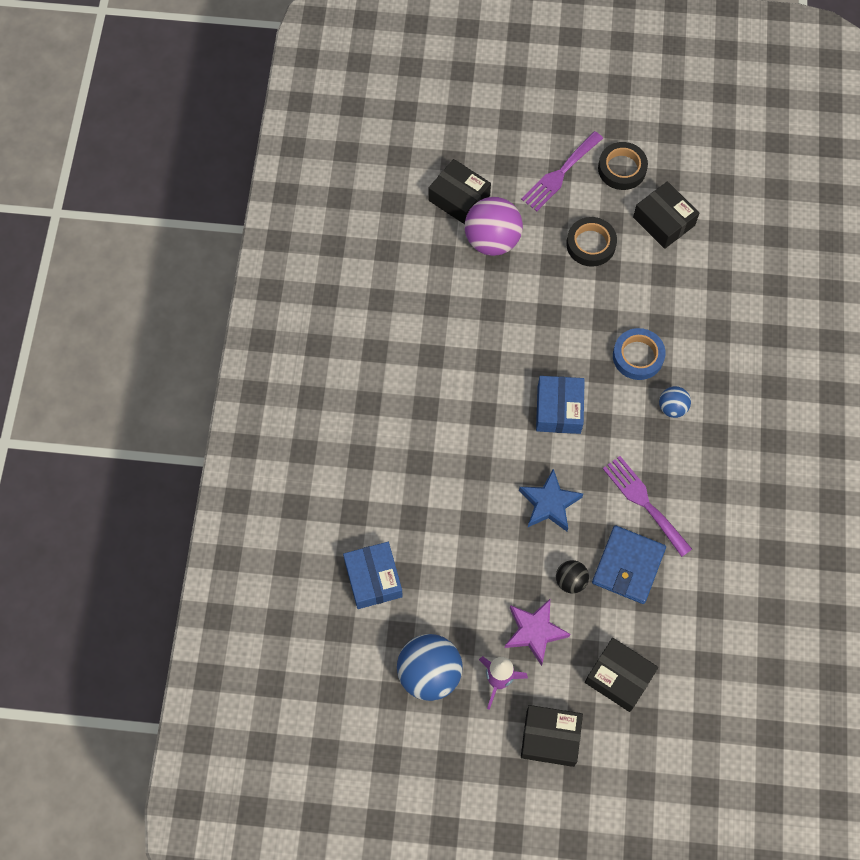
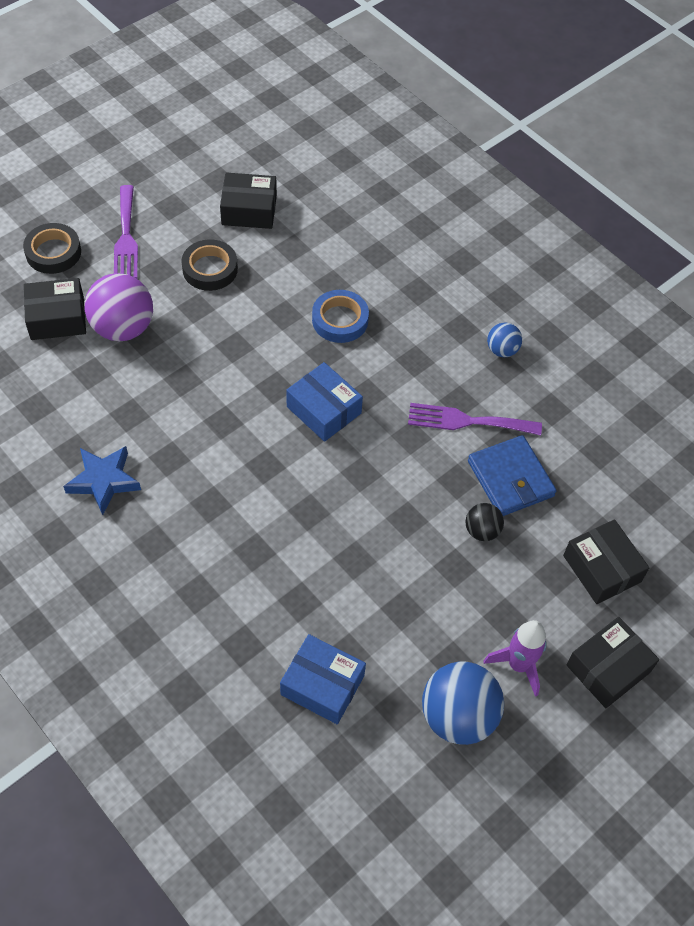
camera: 50 degrees left, 10 degrees down
purple star [504,599,571,666] -> none
blue star [519,469,583,531] -> blue star moved to [63,446,141,515]
black box [585,638,658,712] -> black box turned 75 degrees clockwise [563,519,649,604]
black tape [598,142,648,190] -> black tape moved to [23,223,81,274]
blue ball [659,386,691,418] -> blue ball moved to [487,322,522,357]

